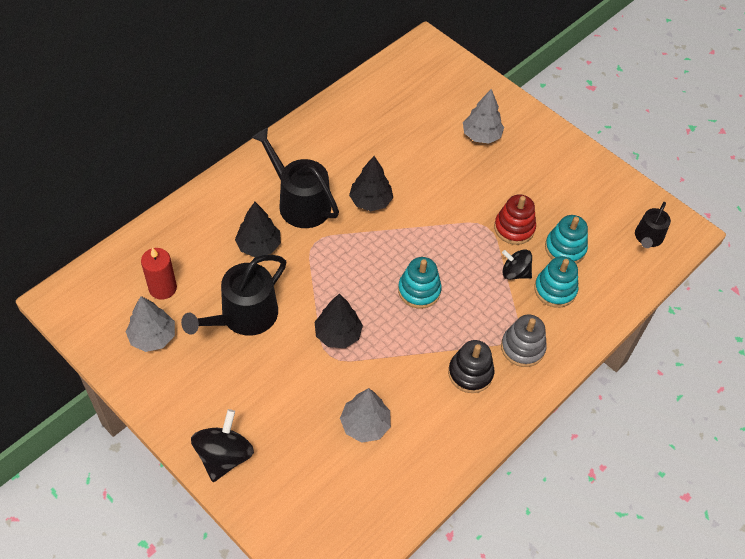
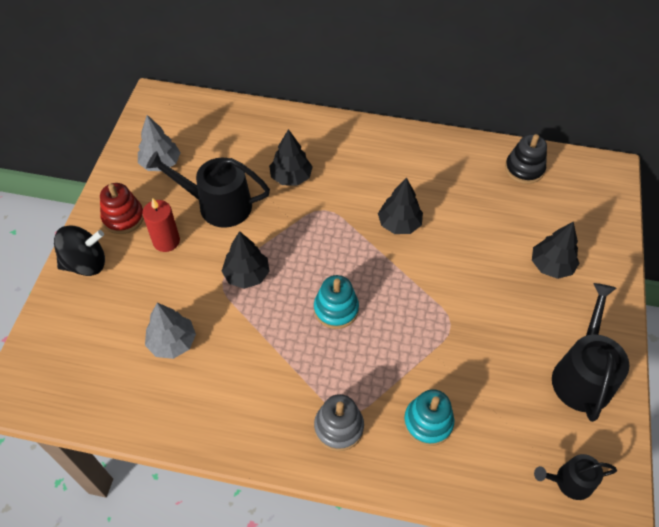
camera: 60 degrees right, 0 degrees up
red candle [141,247,177,300] -> red candle moved to [142,198,180,252]
black watering can [251,128,339,228] -> black watering can moved to [552,283,630,422]
black stacking toy [448,340,494,393] -> black stacking toy moved to [505,134,547,184]
grey tree [463,89,504,144] -> black tree [532,221,579,279]
red stacking toy [494,194,536,245] -> red stacking toy moved to [100,183,144,234]
black spinning top [502,249,532,280] -> none
turquoise stacking toy [545,215,588,264] -> none

